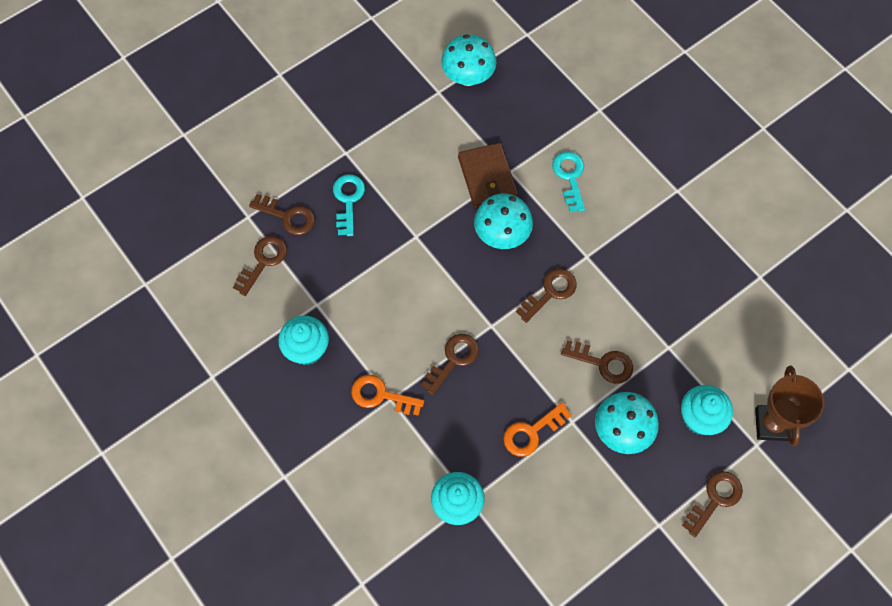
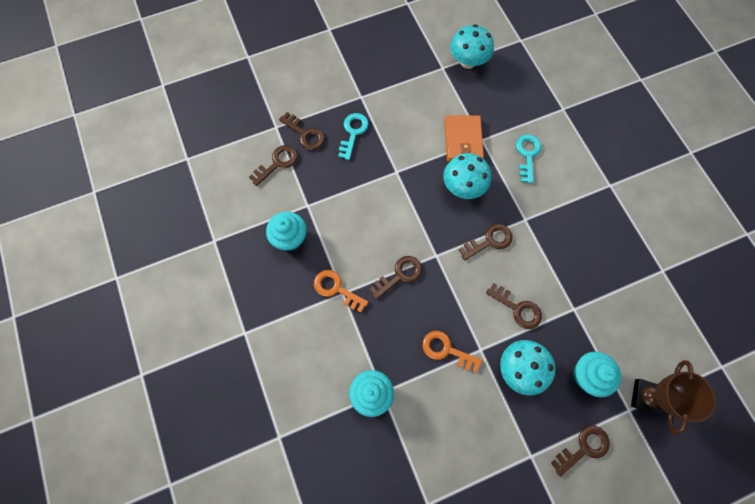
camera: 15 degrees right, 5 degrees up
brown wallet [458,143,518,208] -> orange wallet [445,115,484,162]
orange key [503,402,572,457] -> orange key turned 45 degrees clockwise [422,331,482,372]

